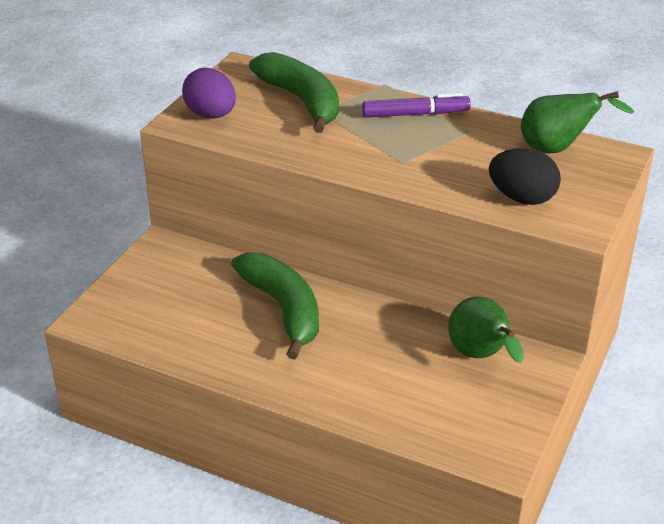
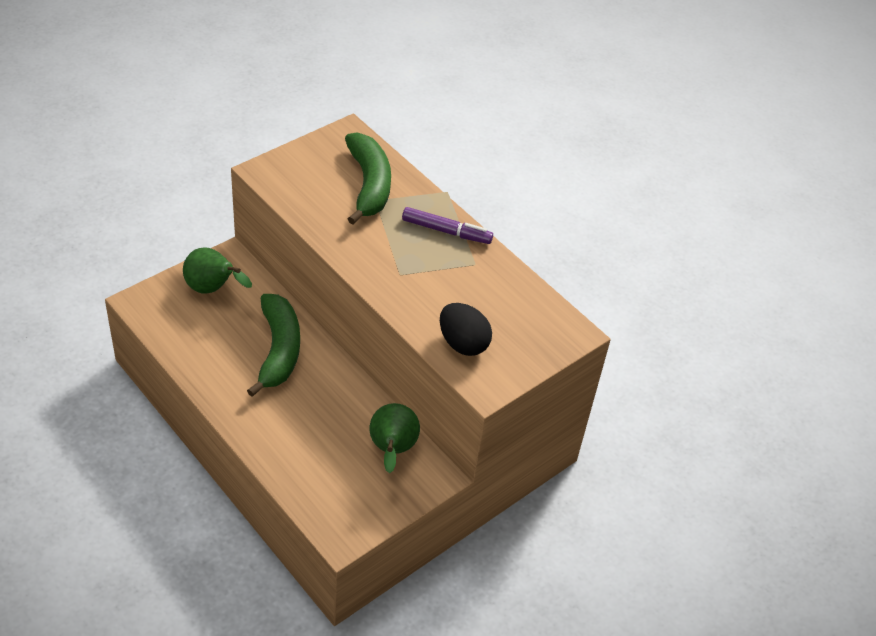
camera: 20 degrees right, 10 degrees up
purple egg [182,68,236,119] -> none
green pear [521,91,634,153] -> green pear moved to [183,248,252,294]

